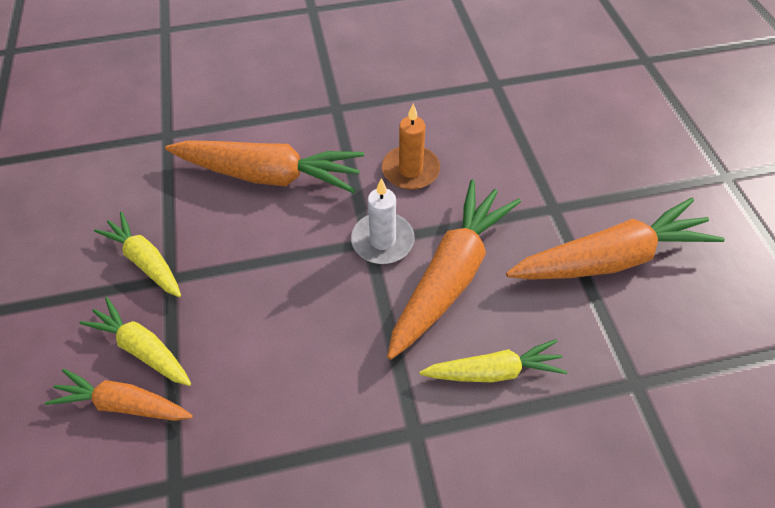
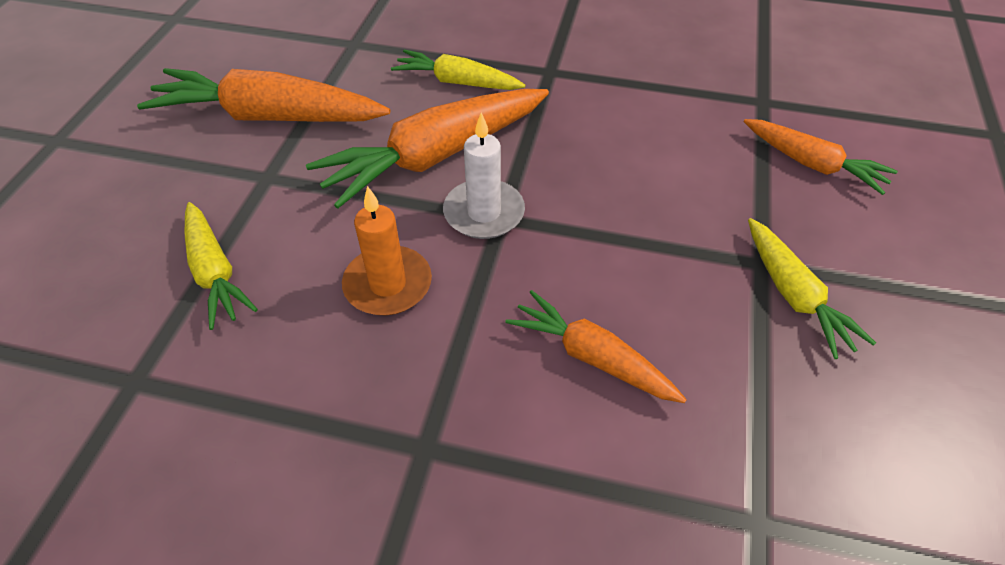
camera: 155 degrees left, 5 degrees down
yellow carrot [79,297,191,386] -> yellow carrot moved to [185,202,258,330]
orange carrot [165,140,364,193] -> orange carrot [505,290,687,403], size x0.58

